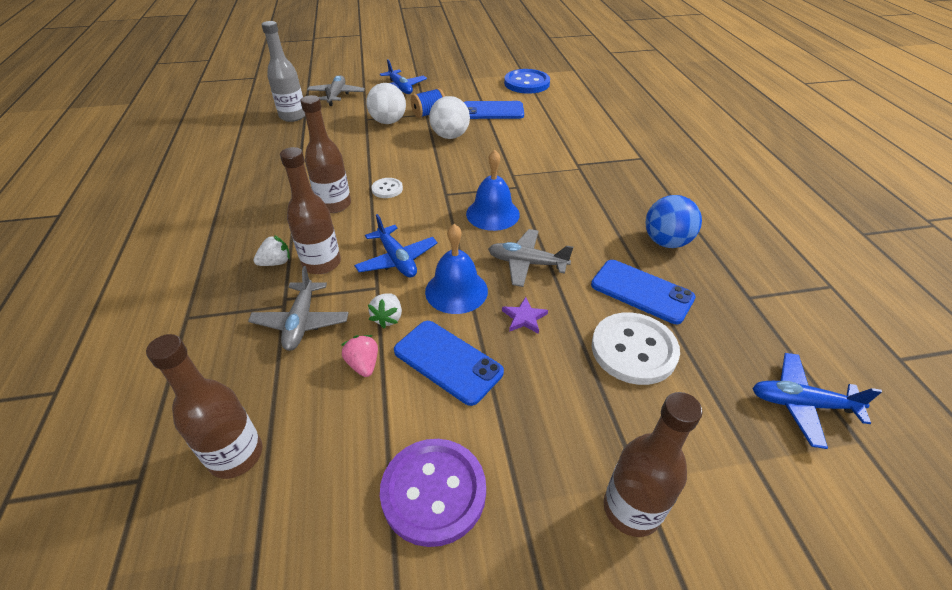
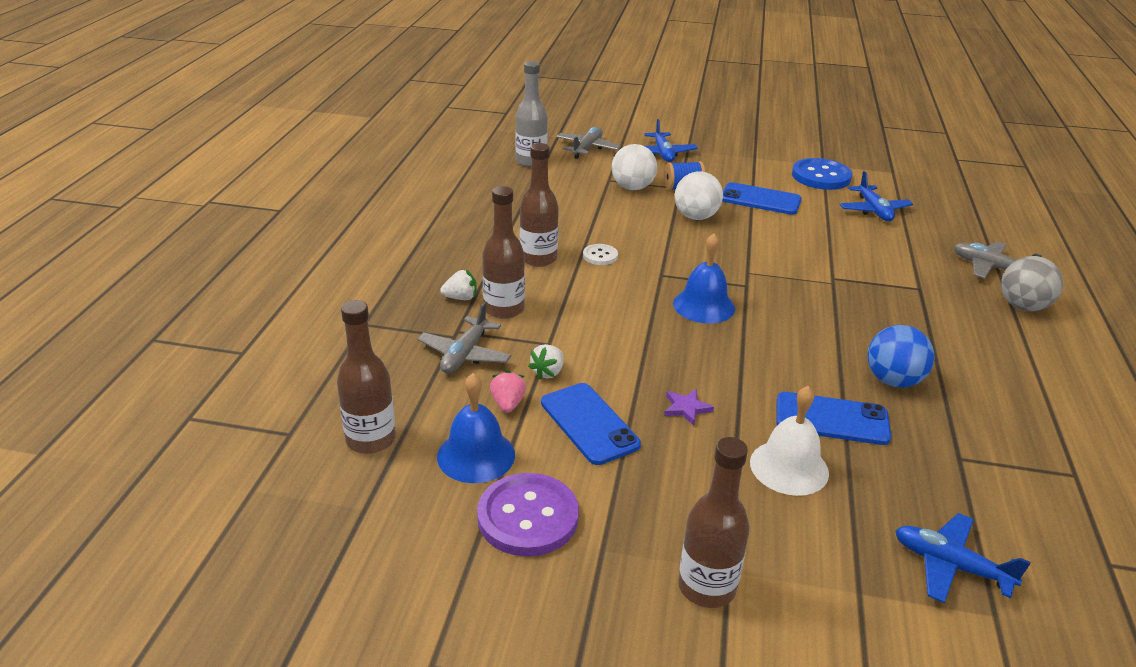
camera: 20 degrees right, 10 degrees down
blue plane [354,214,438,278] -> blue plane moved to [839,171,913,221]
blue bell [425,224,488,314] -> blue bell moved to [437,373,515,483]
grey plane [488,229,573,287] -> grey plane moved to [954,241,1042,279]
blue phone [591,260,696,324] -> blue phone turned 45 degrees counterclockwise [776,392,891,445]
white button [592,312,680,385] -> white bell [750,386,829,496]
none -> grey ball [1001,256,1063,311]

